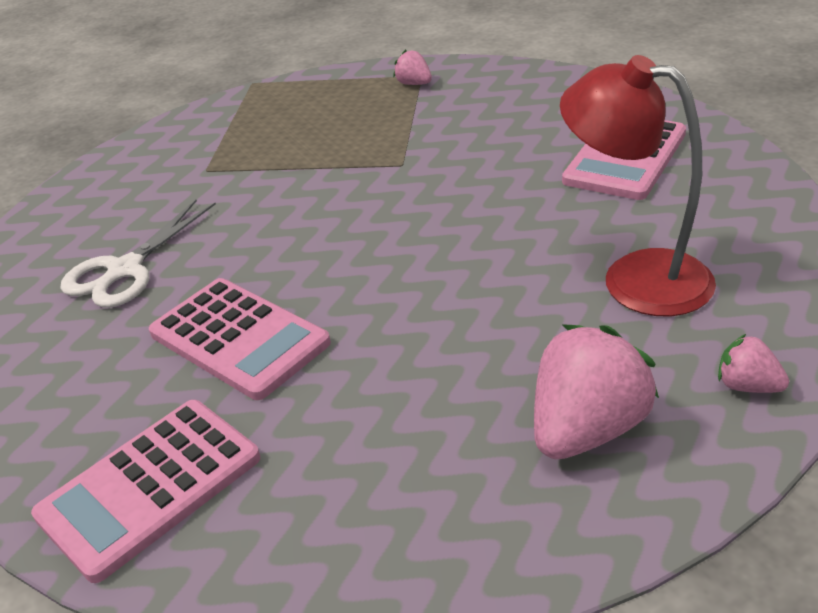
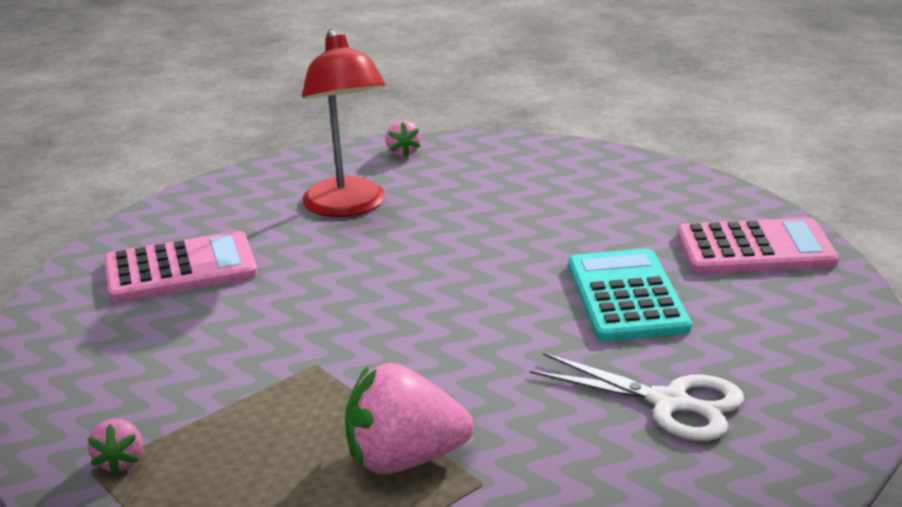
camera: 140 degrees left, 10 degrees down
white scissors [60,200,216,308] -> white scissors turned 45 degrees clockwise [530,353,744,441]
pink calculator [149,278,331,400] -> turquoise calculator [568,249,692,342]
pink strawberry [534,324,659,459] -> pink strawberry moved to [345,363,474,474]

